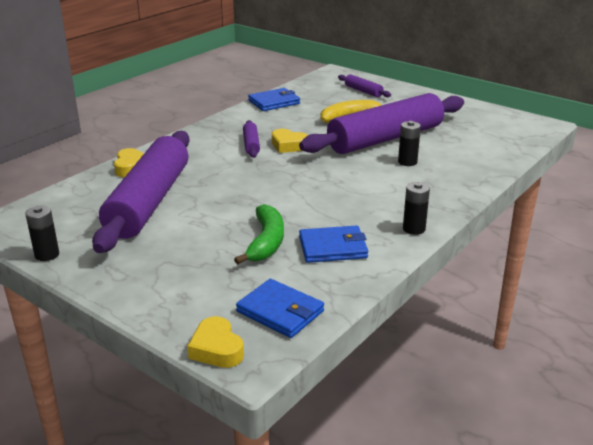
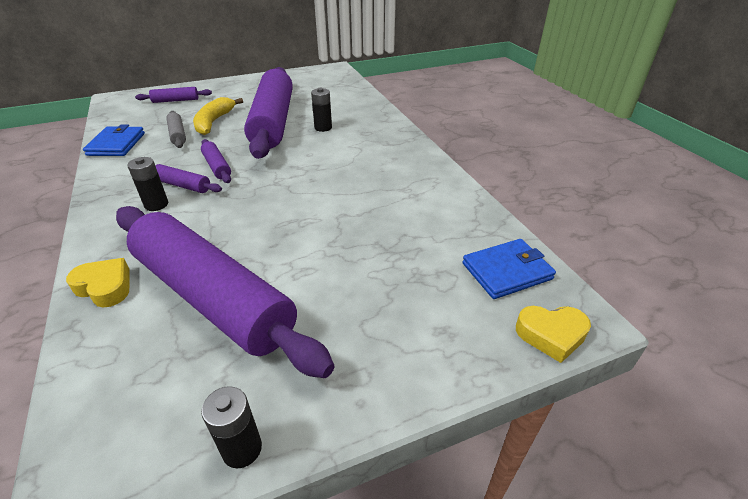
camera: 60 degrees left, 10 degrees up
green banana [234,204,284,264] -> none
yellow heart [272,129,308,153] -> purple rolling pin [201,139,231,183]
blue wallet [299,225,368,263] -> none
black battery [403,182,430,235] -> black battery moved to [127,157,168,211]
none -> grey rolling pin [166,111,186,148]

